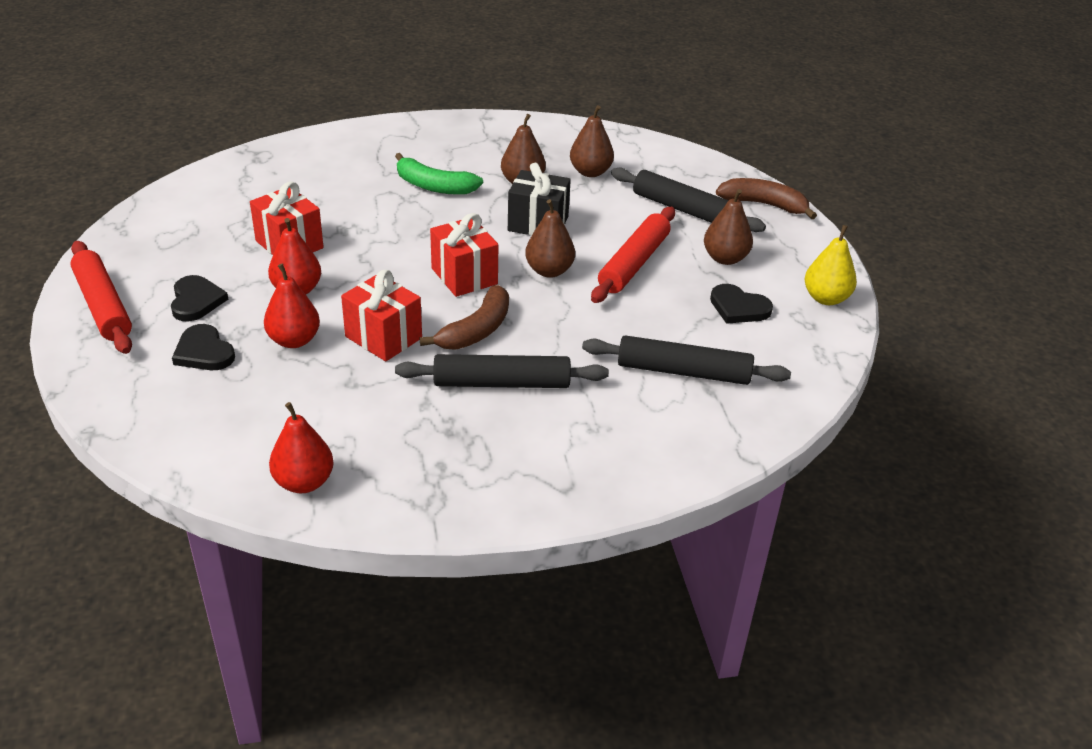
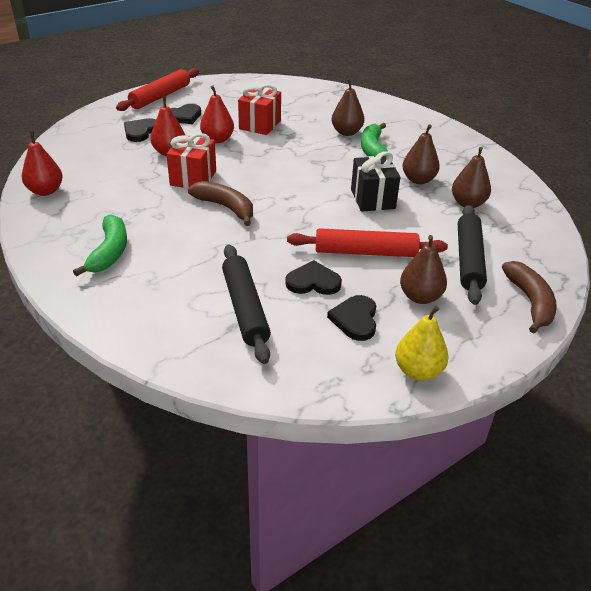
camera: 65 degrees right, 0 degrees up
black rolling pin [395,354,609,388] -> none
brown banana [419,285,509,350] -> brown banana turned 150 degrees counterclockwise [188,181,253,226]
red gift [430,213,498,297] -> none
brown pear [525,199,575,278] -> brown pear moved to [332,79,364,136]
none -> green banana [73,214,127,276]
none -> black heart [285,260,342,295]

